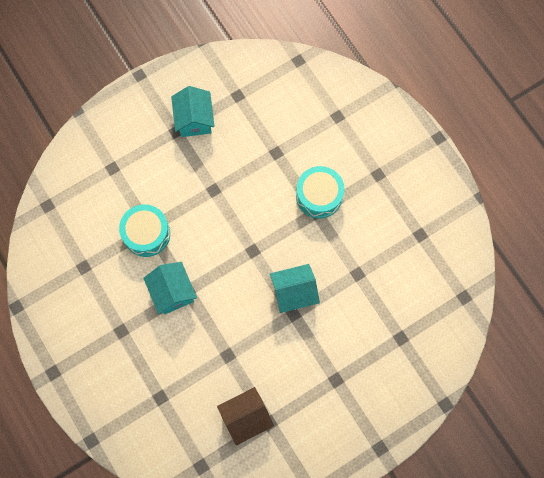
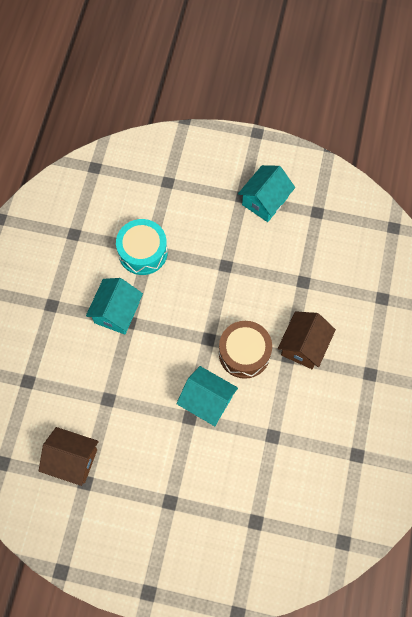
camera: 45 degrees right, 5 degrees down
turquoise drum [296,166,345,219] -> brown house [278,311,336,369]
none -> brown drum [219,321,272,379]

